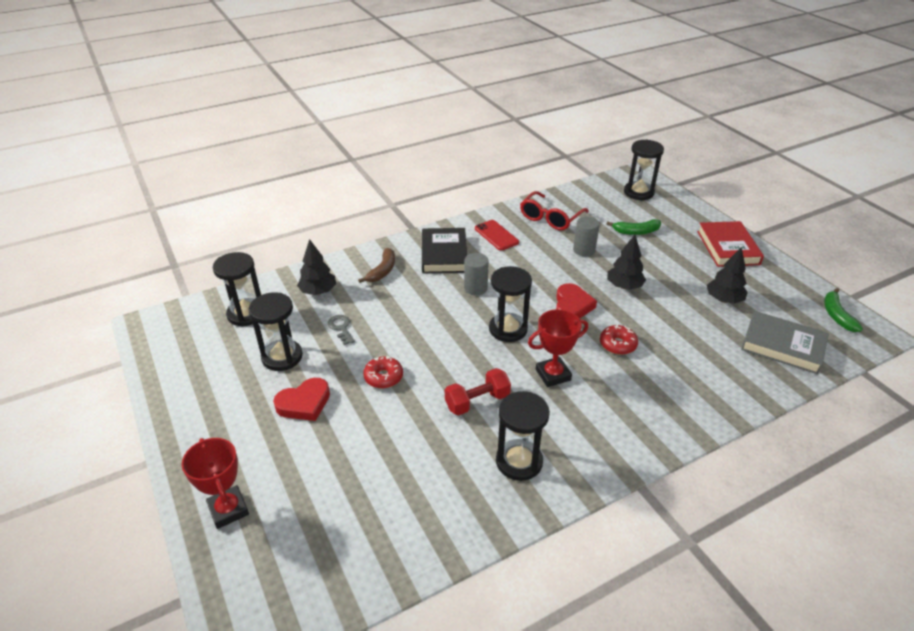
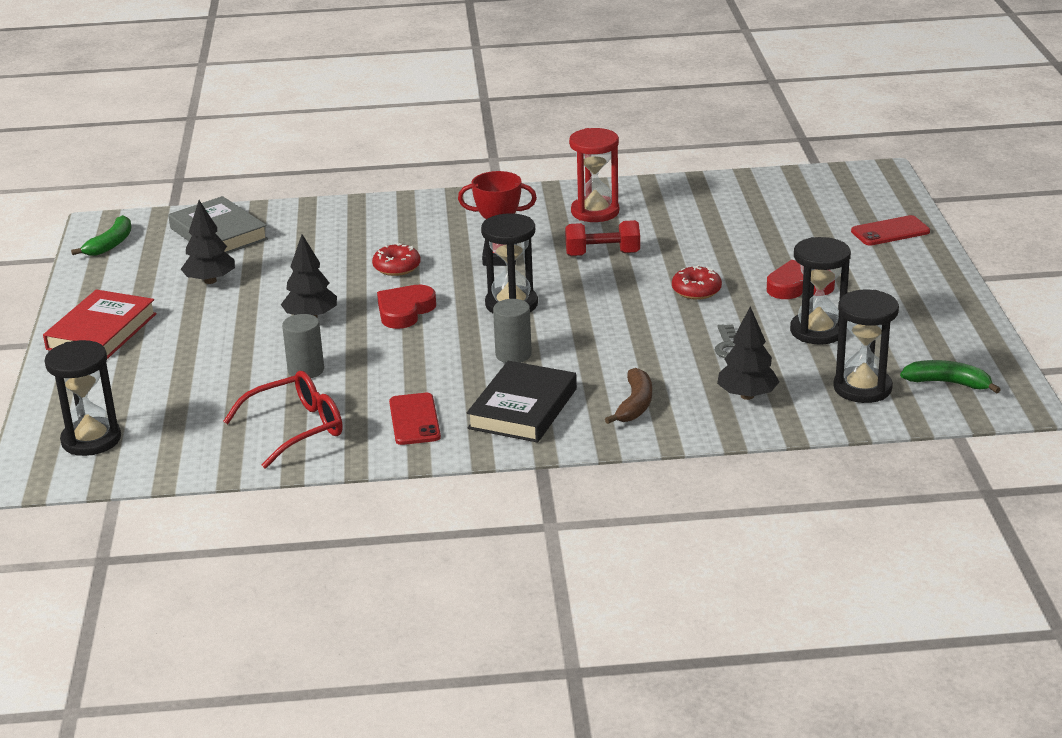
camera: 155 degrees left, 10 degrees down
red trophy [182,438,249,529] -> red phone [851,215,930,246]
brown banana [358,248,395,283] -> brown banana turned 150 degrees clockwise [605,368,652,424]
black hourglass [496,391,550,481] -> red hourglass [569,128,619,222]
green banana [606,219,661,235] -> green banana moved to [900,360,1001,393]

